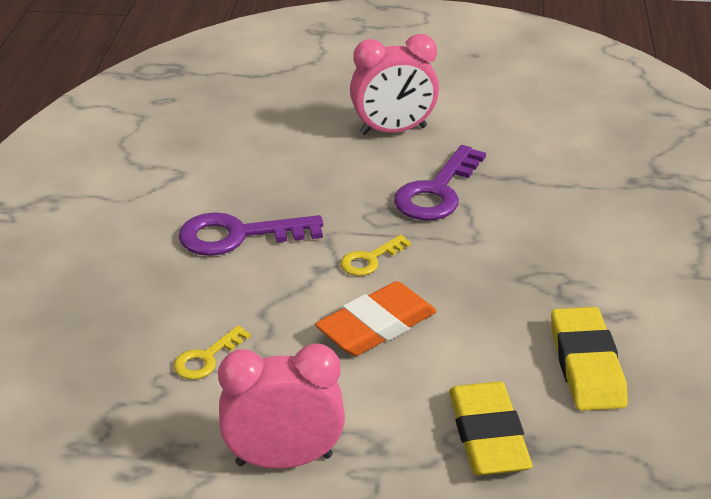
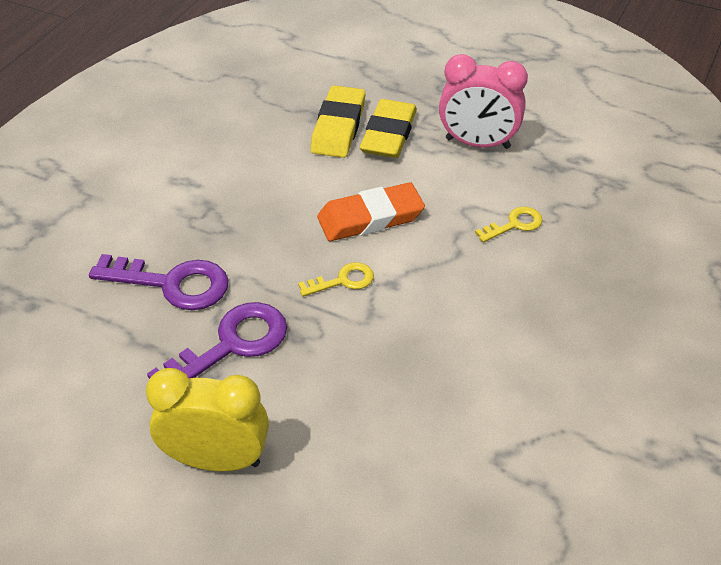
camera: 160 degrees left, 10 degrees up
purple key [179,212,323,256] -> purple key moved to [89,254,228,310]
pink clock [350,34,439,135] -> yellow clock [146,368,269,472]
yellow eraser [551,307,628,411] -> yellow eraser moved to [360,99,417,158]

